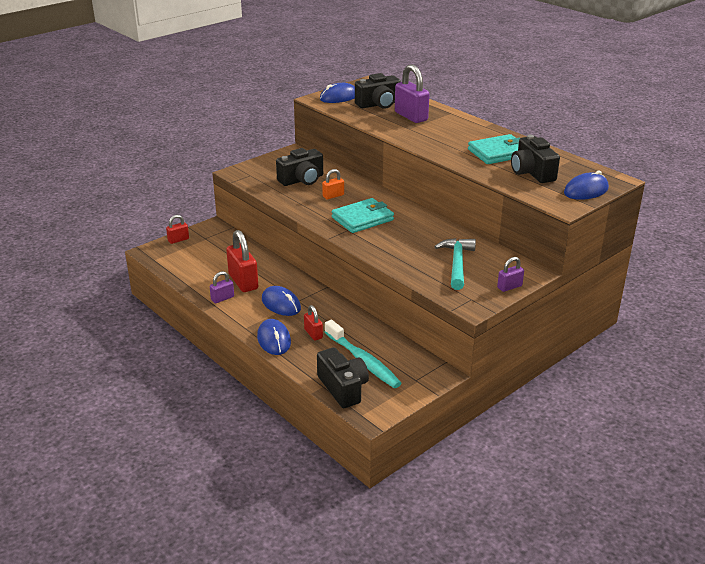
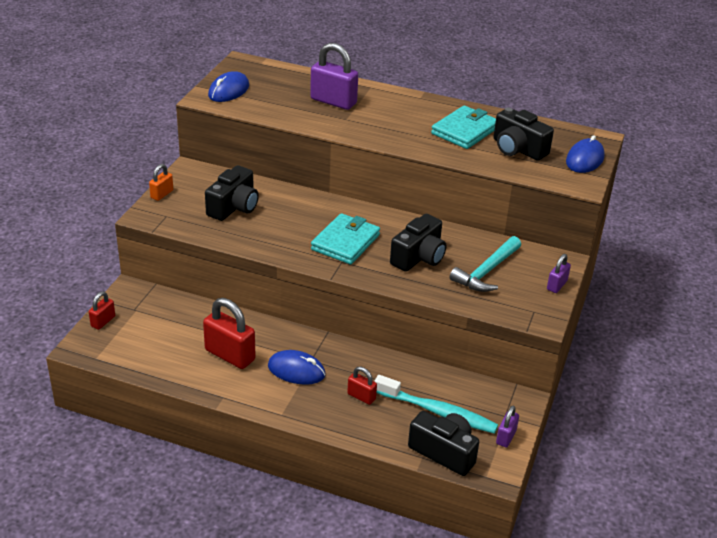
camera: 30 degrees left, 5 degrees up
purple padlock [210,271,234,303] -> purple padlock moved to [496,406,519,447]
blue mouse [257,319,291,355] -> none
orange padlock [322,169,344,199] -> orange padlock moved to [149,164,173,201]
black camera [355,73,400,109] -> black camera moved to [390,214,446,272]
turquoise hammer [434,238,476,290] -> turquoise hammer turned 120 degrees counterclockwise [449,236,521,292]

